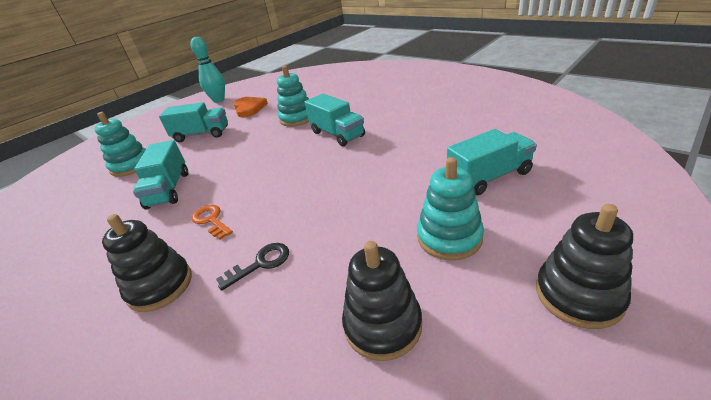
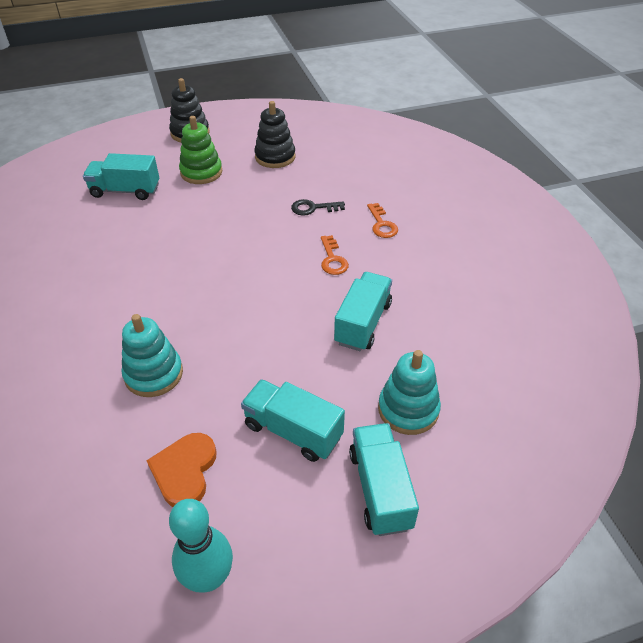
camera: 155 degrees left, 10 degrees up
black stacking toy [102,214,192,312] -> orange key [367,203,398,238]
turquoise truck [304,94,365,146] -> turquoise truck moved to [349,423,419,536]
turquoise stacking toy [417,157,484,261] -> green stacking toy [179,116,222,184]

